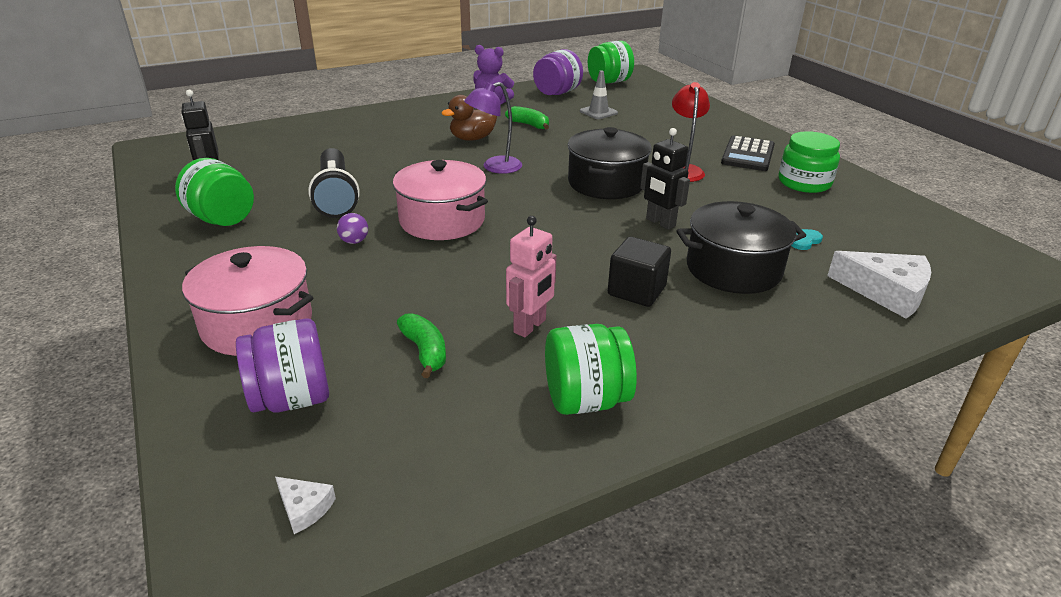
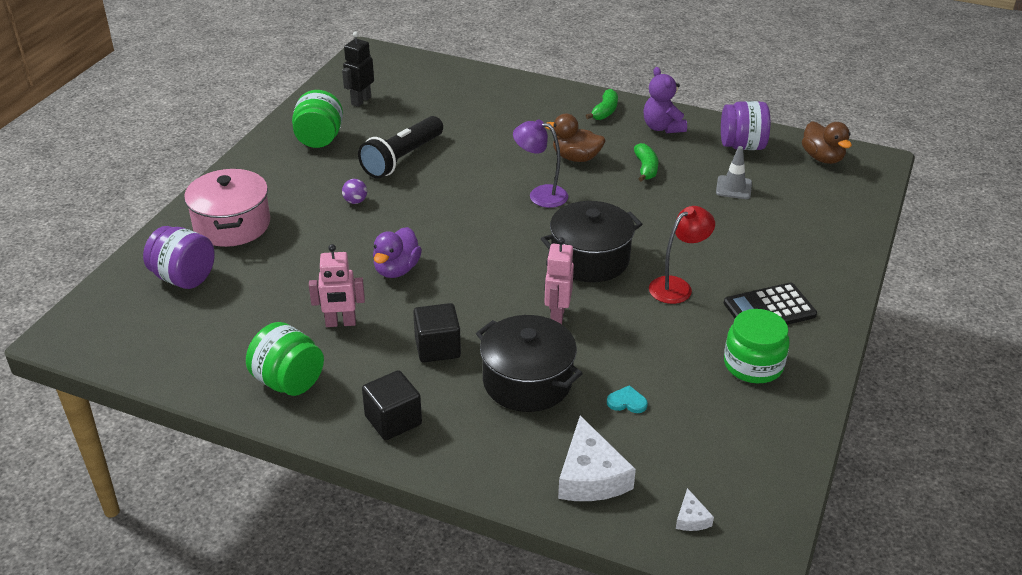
camera: 50 degrees right, 5 degrees up
white cheese [275,477,336,534] -> white cheese moved to [676,488,714,531]
pink pot [393,160,488,240] -> none
green banana [397,313,446,378] -> green banana moved to [586,89,618,120]
green jar [588,41,634,84] -> brown duck [802,121,852,164]
black robot [640,128,690,230] -> pink robot [544,237,574,324]
none -> black cube [362,370,422,440]
none -> purple duck [373,227,422,278]

